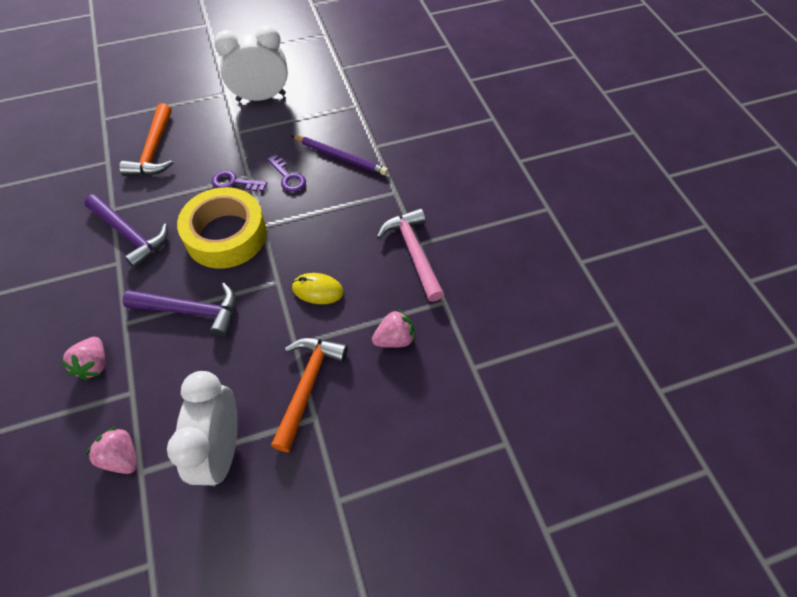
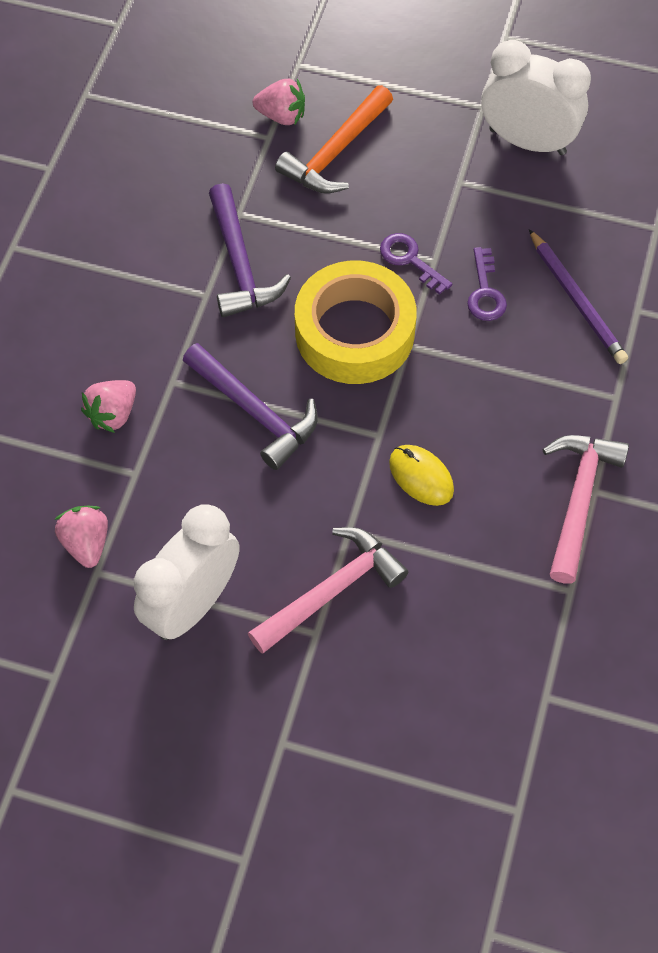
camera: 35 degrees right, 5 degrees up
orange hammer [271,338,348,452] -> pink hammer [248,527,408,654]
pink strawberry [372,308,415,348] -> pink strawberry moved to [252,79,305,125]

